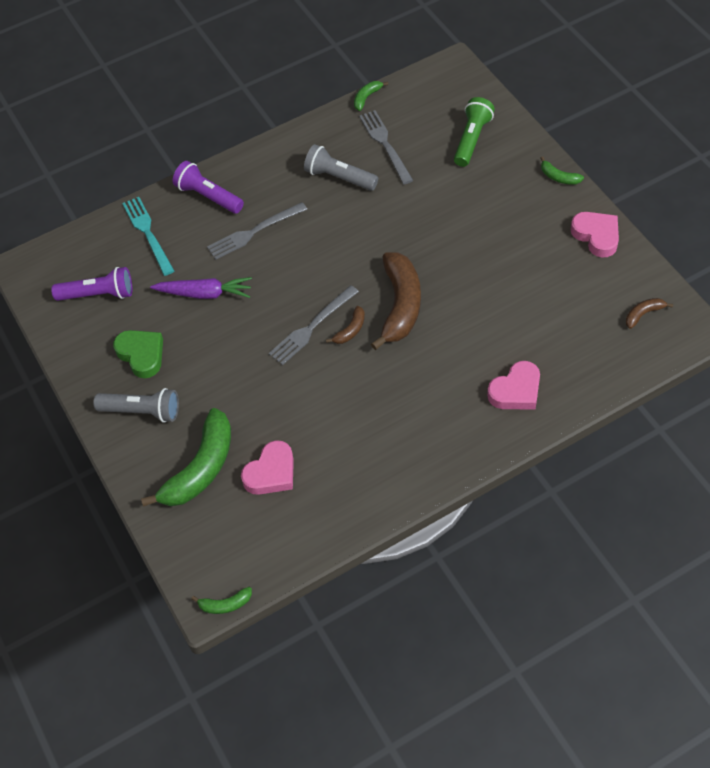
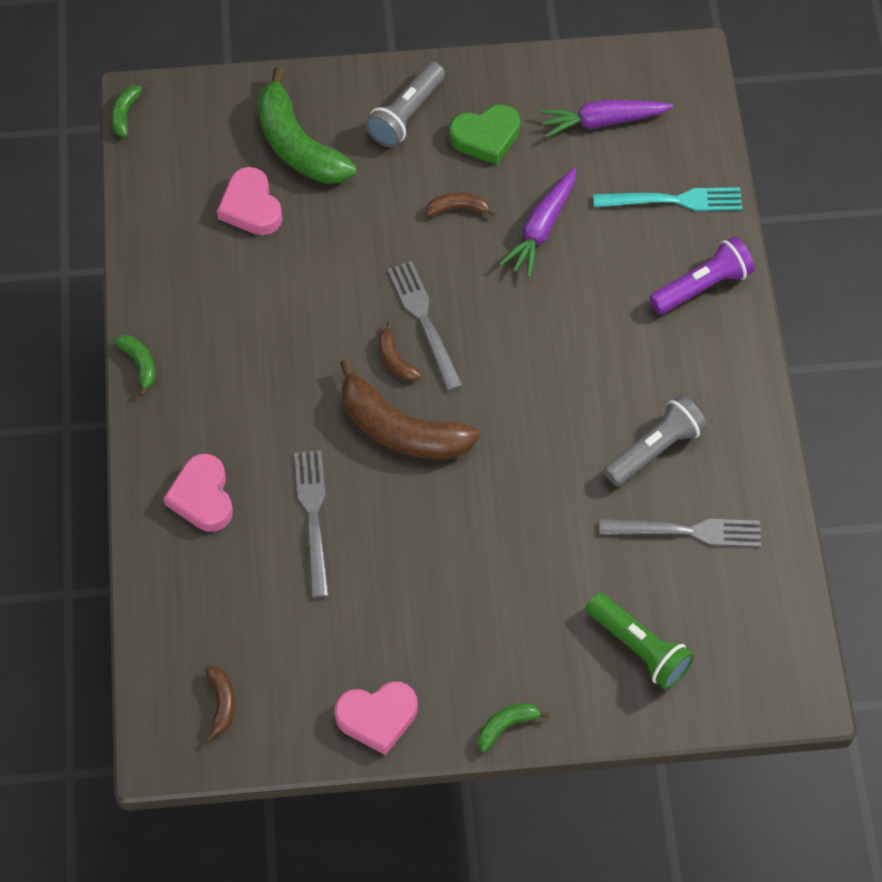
camera: 110 degrees right, 5 degrees up
purple flashlight [51,267,132,301] -> purple carrot [539,100,673,137]
grey fork [207,202,307,260] -> grey fork moved to [294,450,329,598]
green banana [354,81,388,111] -> green banana moved to [114,335,156,396]
none -> brown banana [426,192,496,217]

